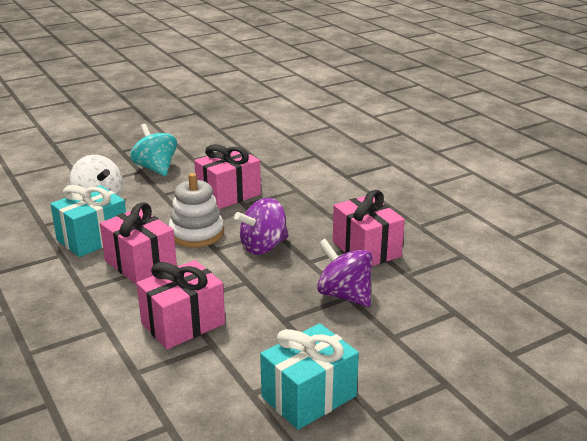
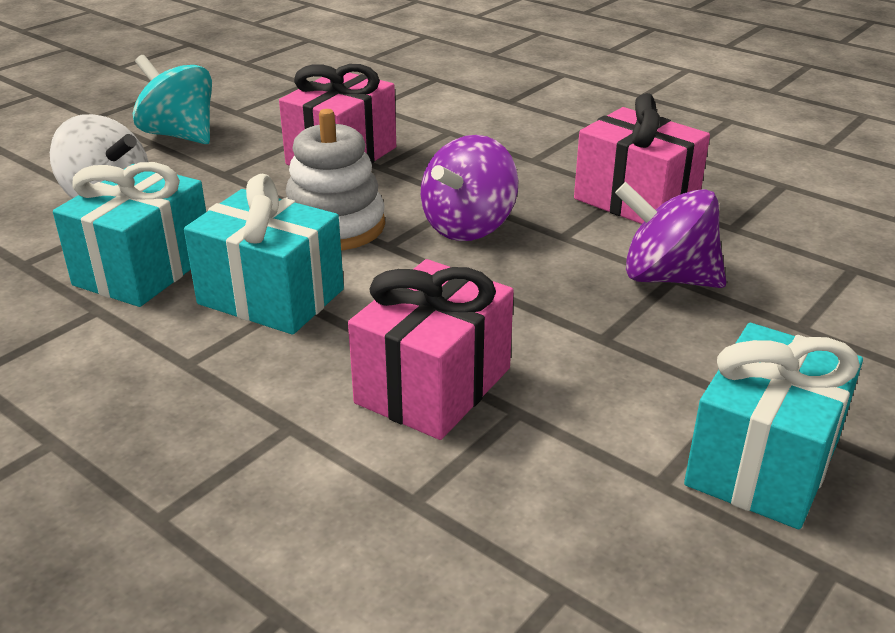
camera: 20 degrees left, 5 degrees up
pink gift [100,202,177,285] -> turquoise gift [184,174,344,335]

